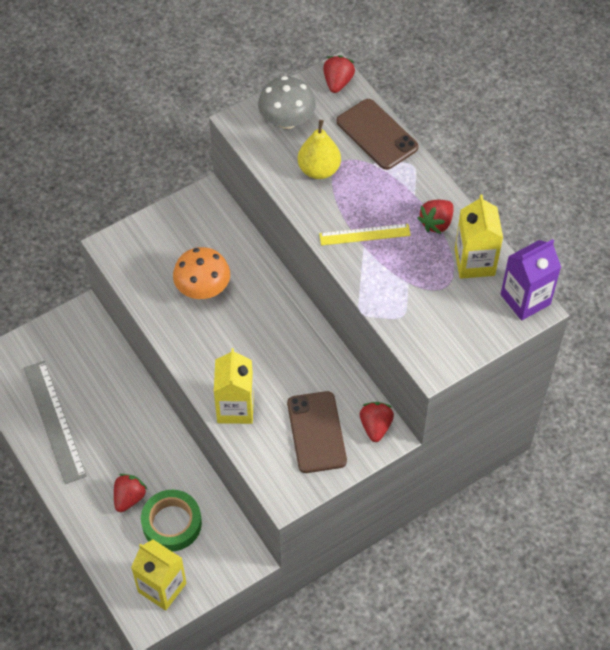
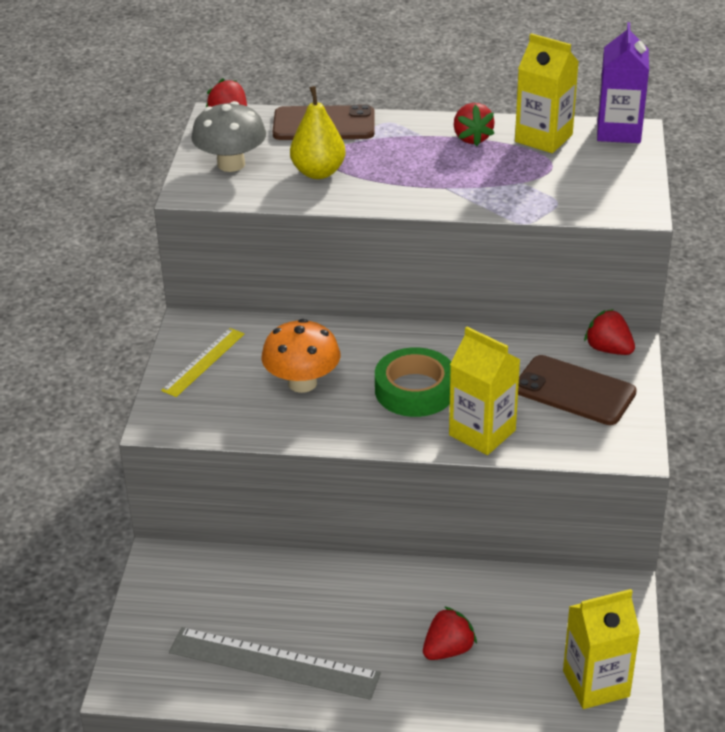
camera: 50 degrees left, 20 degrees down
red strawberry [114,474,147,512] -> red strawberry turned 75 degrees clockwise [423,606,477,660]
green tape [141,490,202,551] -> green tape moved to [375,347,451,417]
yellow ruler [319,224,411,246] -> yellow ruler moved to [161,328,244,397]

